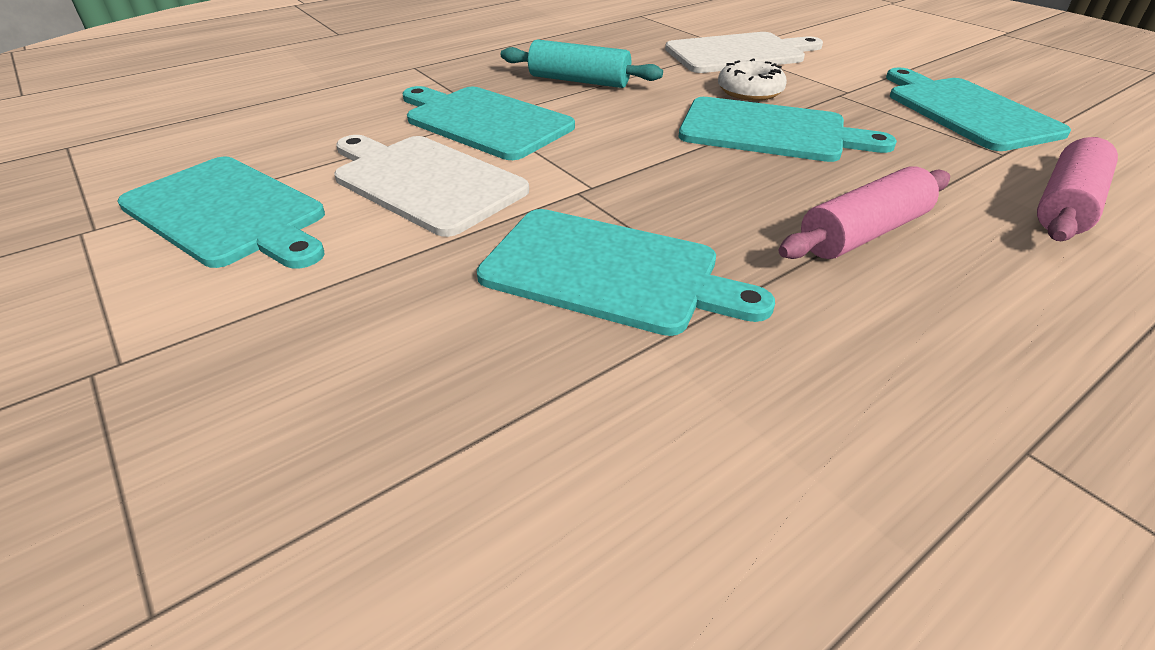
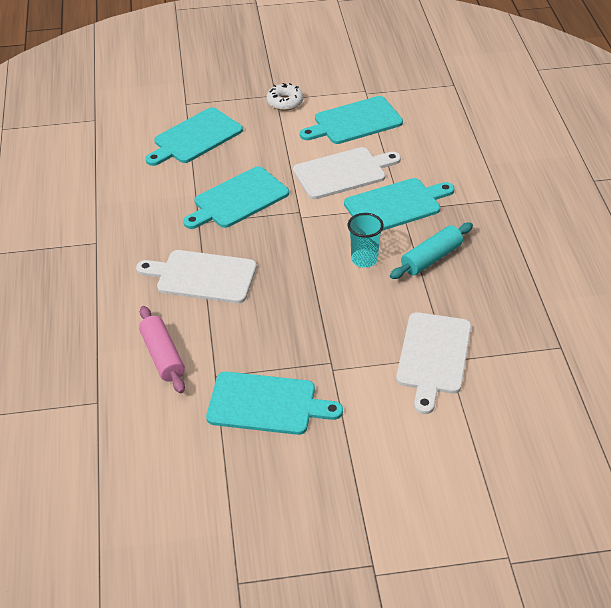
camera: 120 degrees right, 5 degrees up
turquoise cutting board [679,97,897,162] -> turquoise cutting board moved to [146,107,243,166]
white donut [718,59,787,101] -> white donut moved to [266,83,303,111]
pink rolling pin [779,166,950,259] -> white cutting board [136,250,257,303]
none -> turquoise cup [347,213,384,268]

